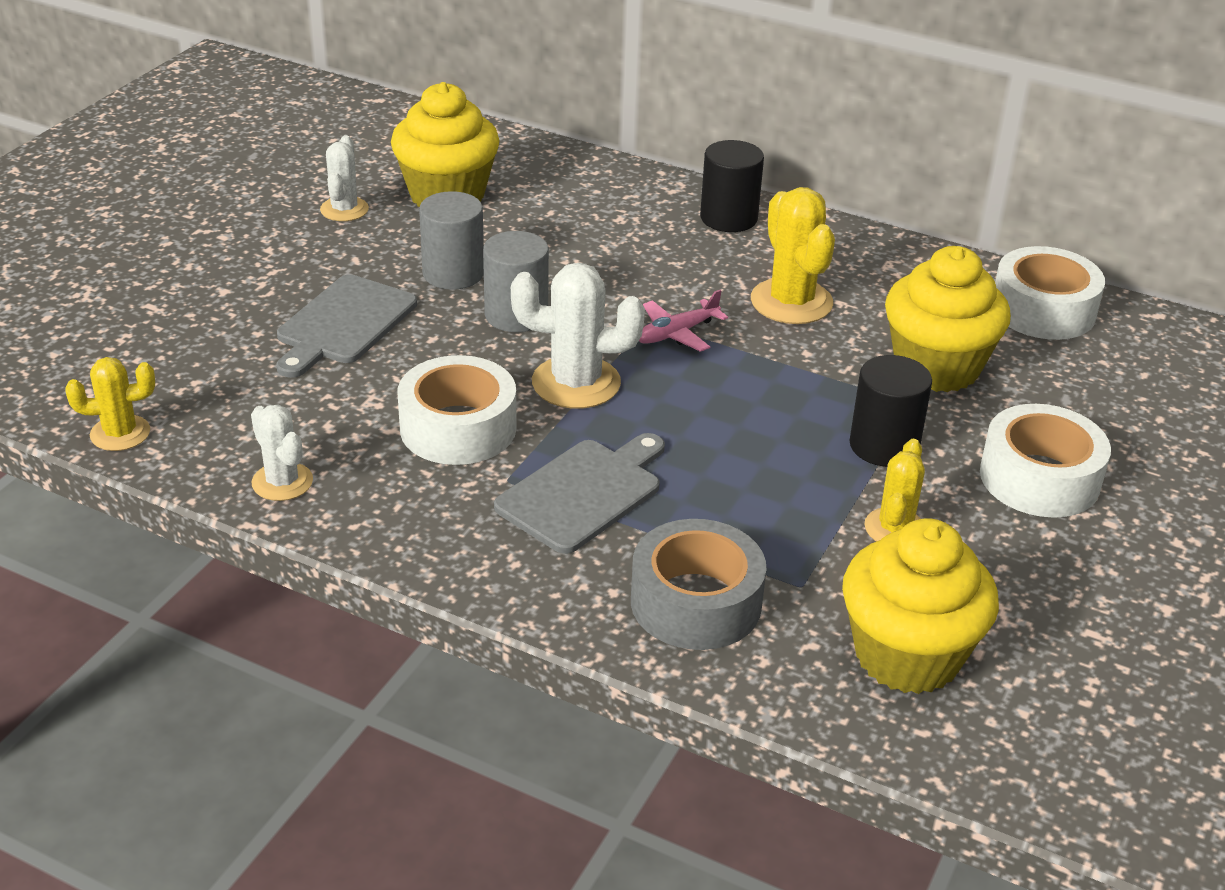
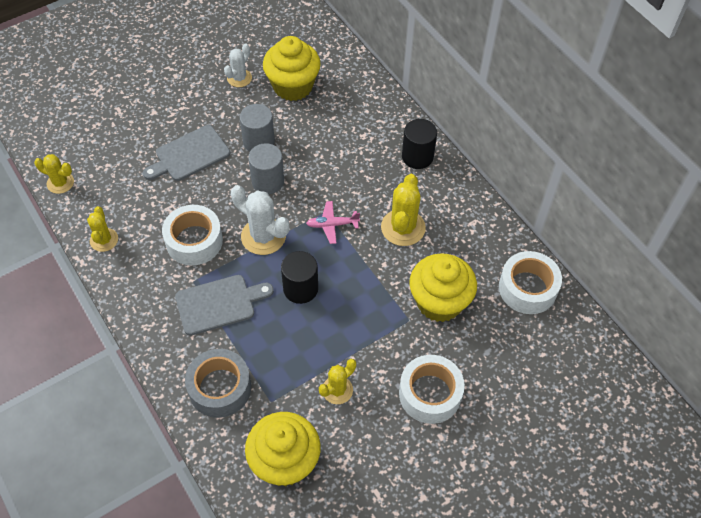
camera: 30 degrees right, 20 degrees up
white cactus [251,404,313,501] -> yellow cactus [87,206,118,252]
black cylinder [849,355,932,467] -> black cylinder moved to [281,251,318,304]

